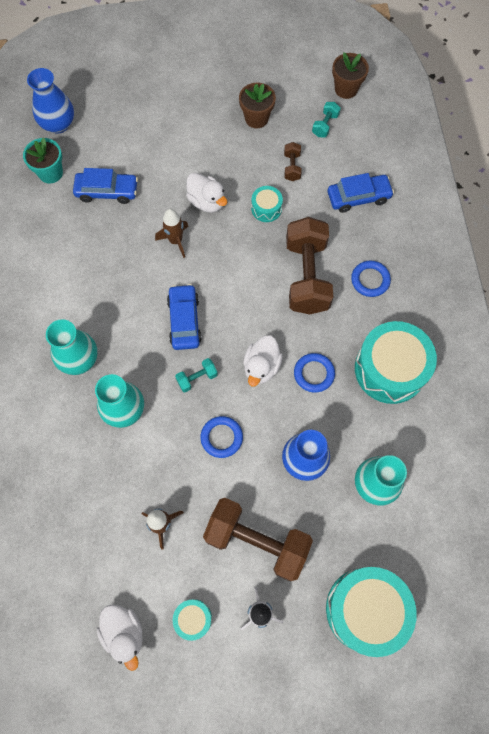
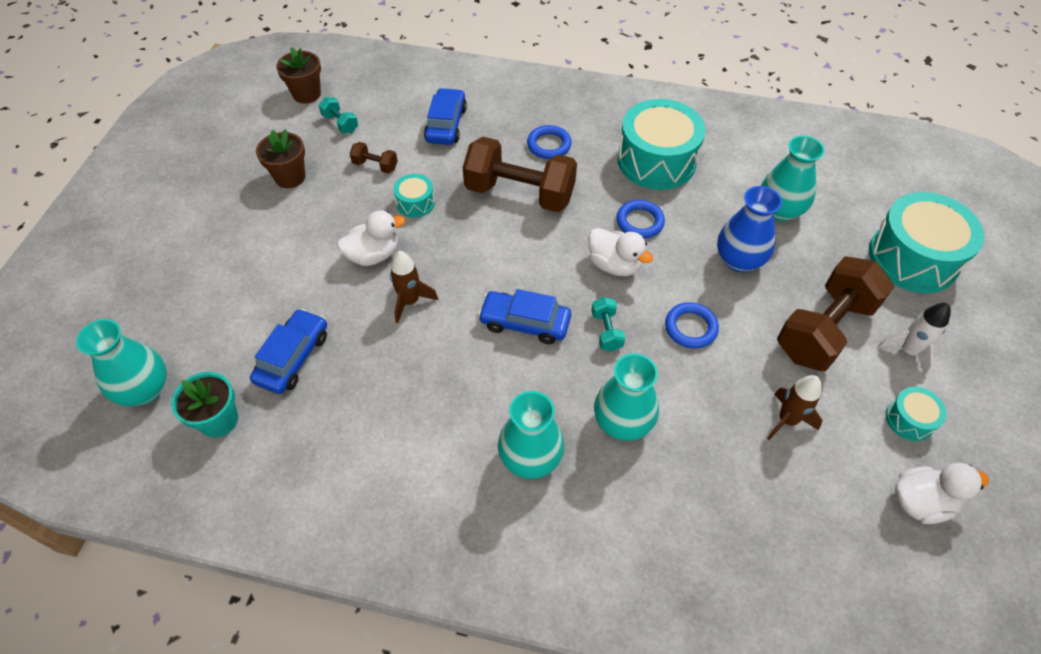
camera: 70 degrees left, 15 degrees down
blue vase [27,68,74,134] -> turquoise vase [76,319,167,406]

